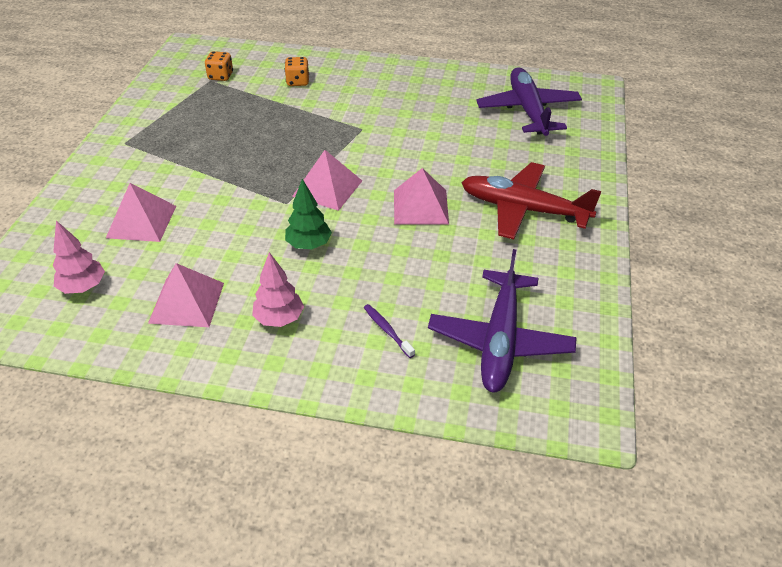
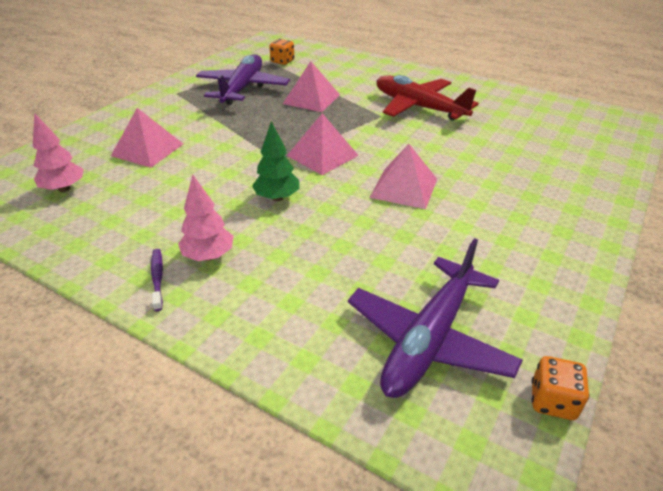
camera: 20 degrees right, 5 degrees down
pink pyramid [148,263,224,327] -> pink pyramid moved to [283,61,340,112]
orange dice [284,57,309,86] -> orange dice moved to [532,356,590,420]
purple toothbrush [364,304,415,358] -> purple toothbrush moved to [151,249,163,311]
red plane [461,162,601,239] -> red plane moved to [377,75,479,120]
purple plane [476,67,582,136] -> purple plane moved to [196,54,290,105]

